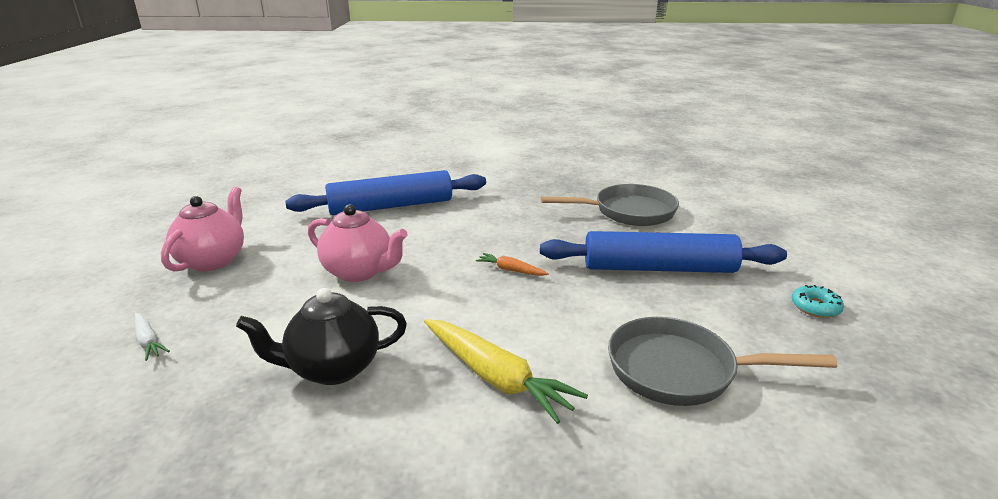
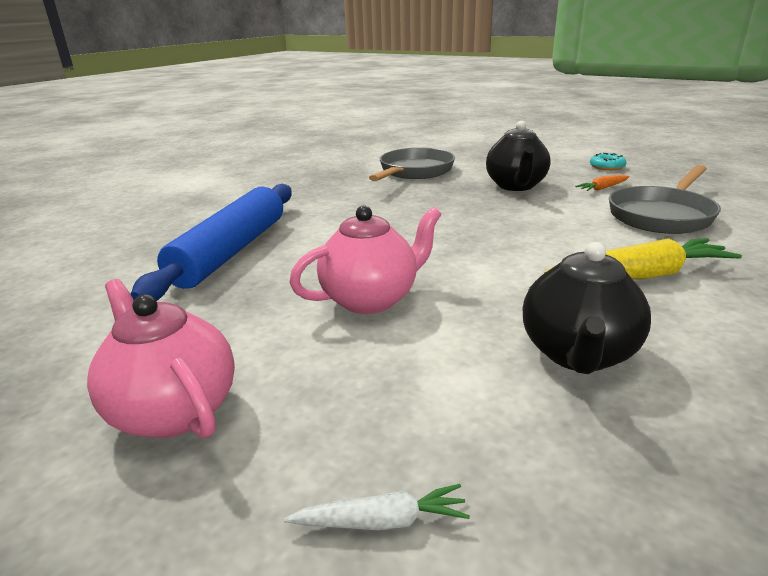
camera: 55 degrees left, 0 degrees up
orange carrot [476,253,549,276] -> orange carrot moved to [575,175,630,191]
blue rolling pin [540,231,787,273] -> black teapot [486,121,551,191]

